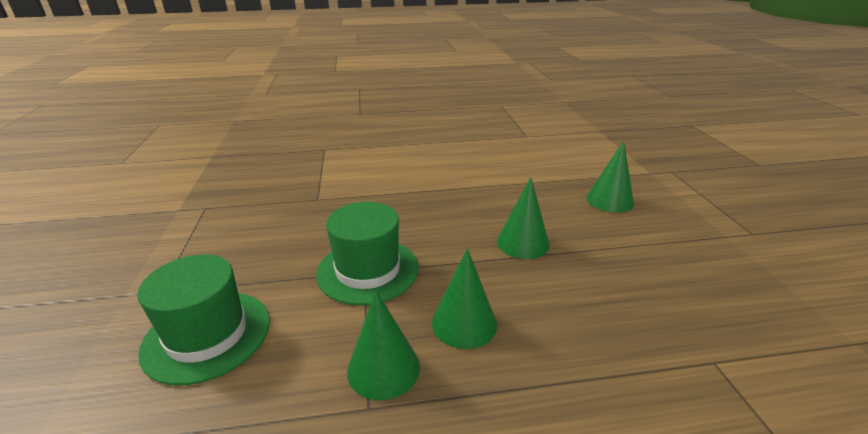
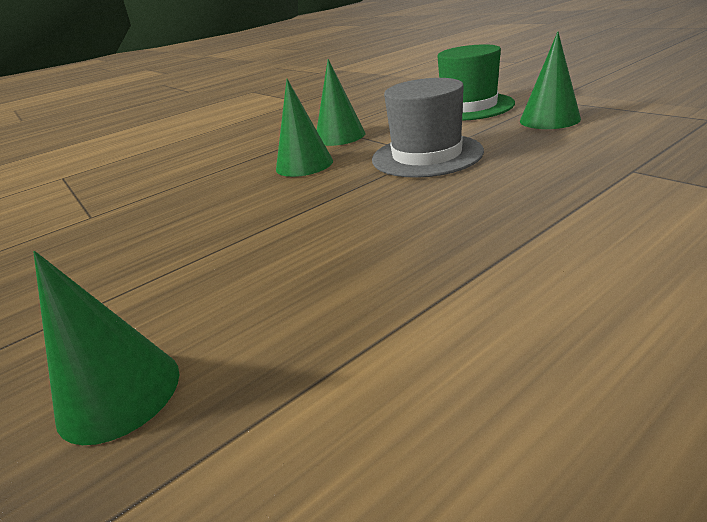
camera: 155 degrees right, 0 degrees up
green hat [316,202,419,305] -> grey hat [372,78,484,178]
green cone [497,177,550,259] -> green cone moved to [520,32,581,129]

